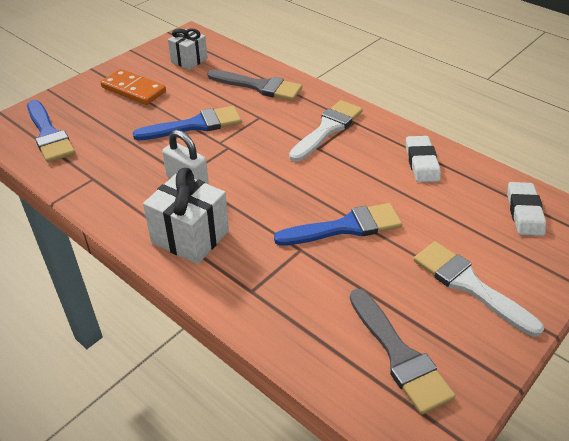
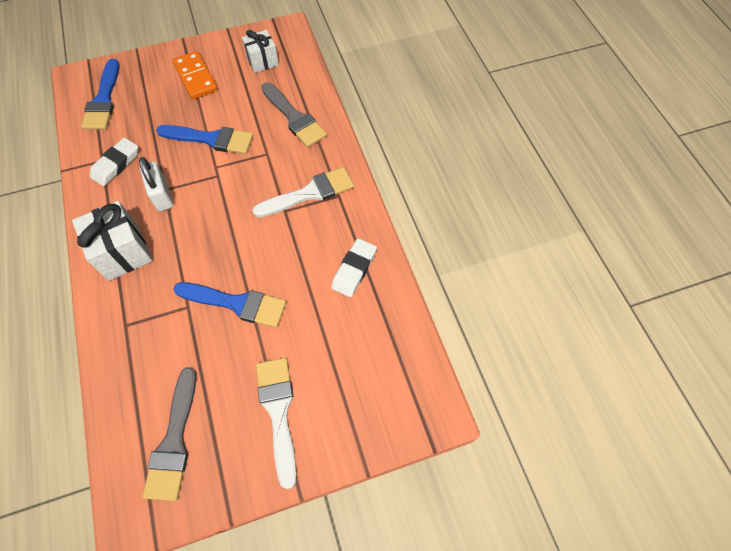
camera: 30 degrees right, 20 degrees up
white eraser [507,182,546,236] -> white eraser moved to [90,138,138,186]

